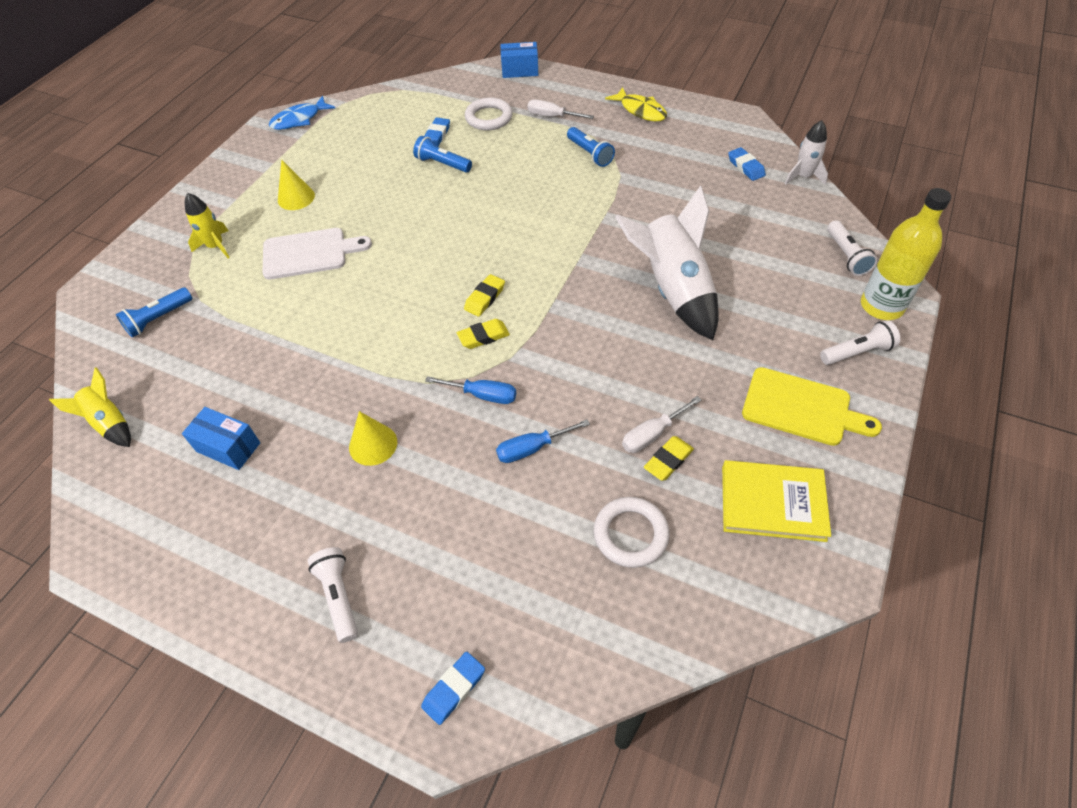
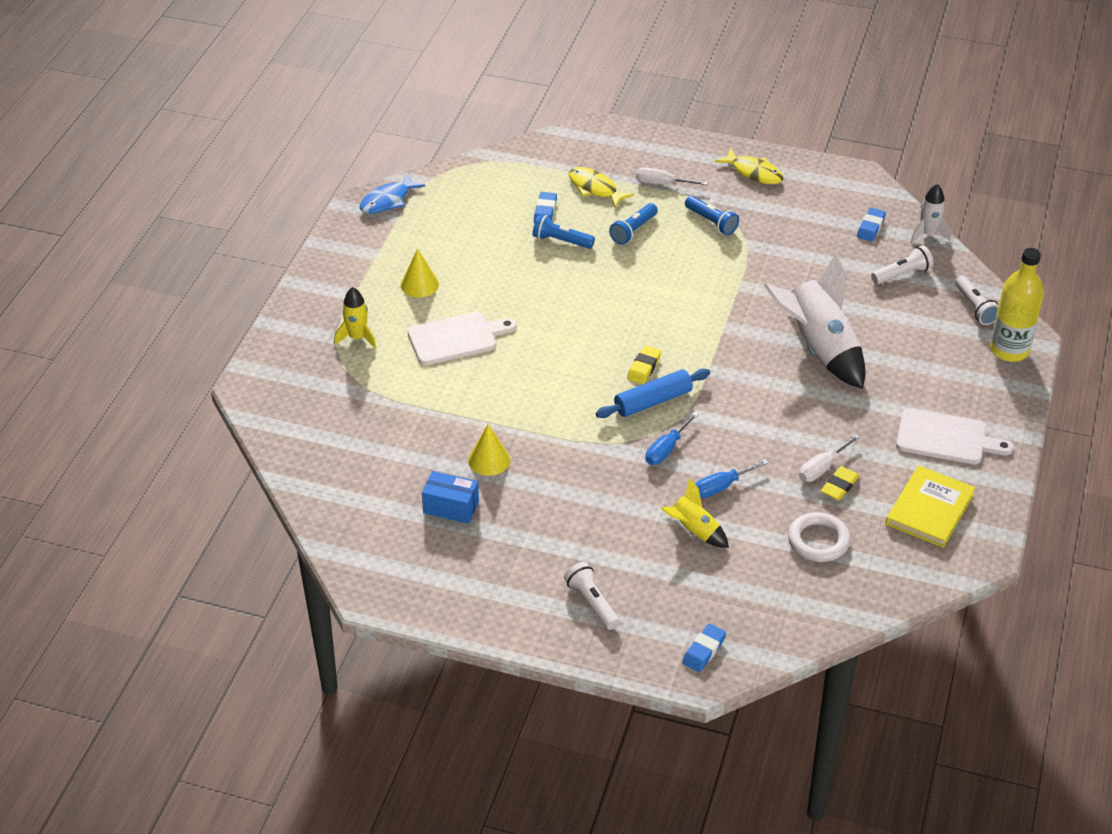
camera: 10 degrees left, 10 degrees down
yellow rocket [49,367,131,447] -> yellow rocket moved to [660,478,729,548]
blue flashlight [116,287,192,338] -> blue flashlight moved to [609,203,658,245]
yellow cone [349,411,397,466] -> yellow cone moved to [468,424,510,476]
blue screwdriver [425,376,516,404] -> blue screwdriver turned 120 degrees clockwise [645,412,699,465]
yellow eraser [457,319,510,349] -> blue rolling pin [596,369,710,418]
white ring [465,97,512,131] -> yellow fish [569,167,634,208]
blue box [500,42,538,78] -> none
yellow book [722,460,831,542] -> yellow book turned 60 degrees counterclockwise [886,466,975,548]
blue eraser [728,147,766,181] -> blue eraser turned 60 degrees clockwise [857,207,886,242]
yellow cutting board [742,367,882,446] -> white cutting board [896,408,1014,464]
white flashlight [820,320,900,365] -> white flashlight moved to [871,245,933,284]

